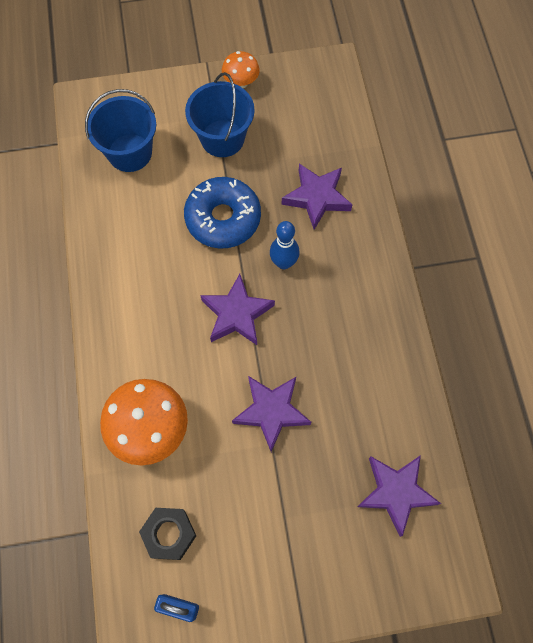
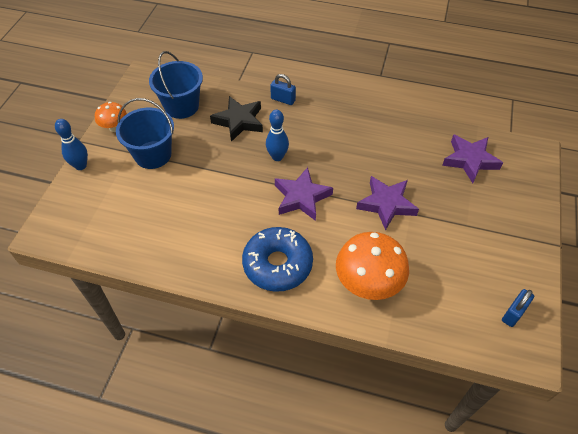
camera: 65 degrees left, 15 degrees down
blue bucket [85,89,156,172] -> blue bucket moved to [149,51,203,119]
black nut [139,508,196,560] -> none
blue donut [184,177,261,249] -> blue donut moved to [242,227,313,292]
purple star [281,164,352,230] -> black star [210,96,263,142]
none -> blue bowling pin [55,119,88,170]
none -> blue padlock [270,74,296,105]

